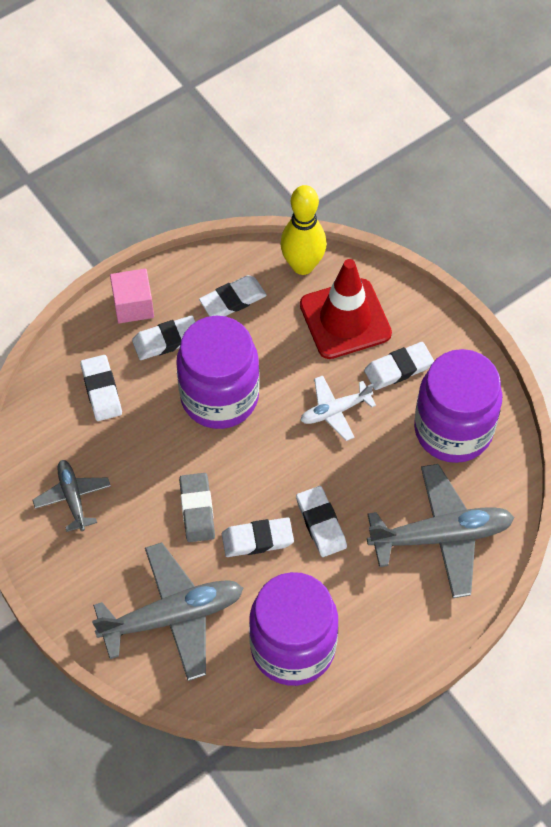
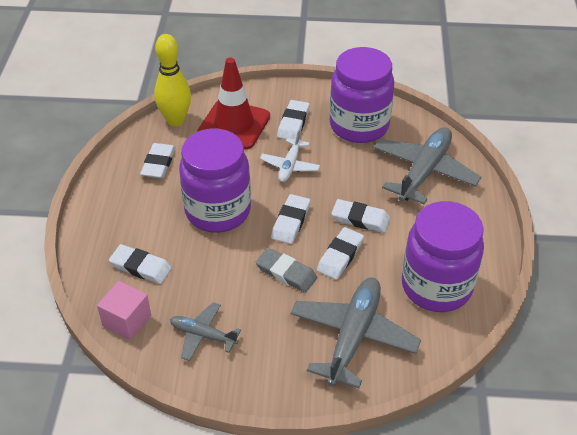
camera: 50 degrees left, 15 degrees down
pink cube [110,269,154,323] -> pink cube moved to [97,281,151,340]
white eraser [132,316,195,360] -> white eraser moved to [271,194,310,244]

